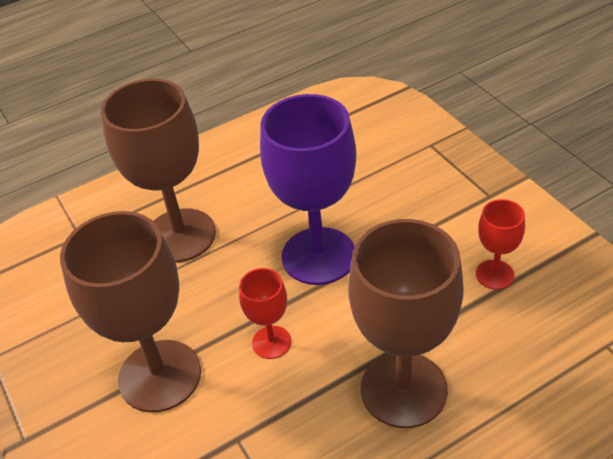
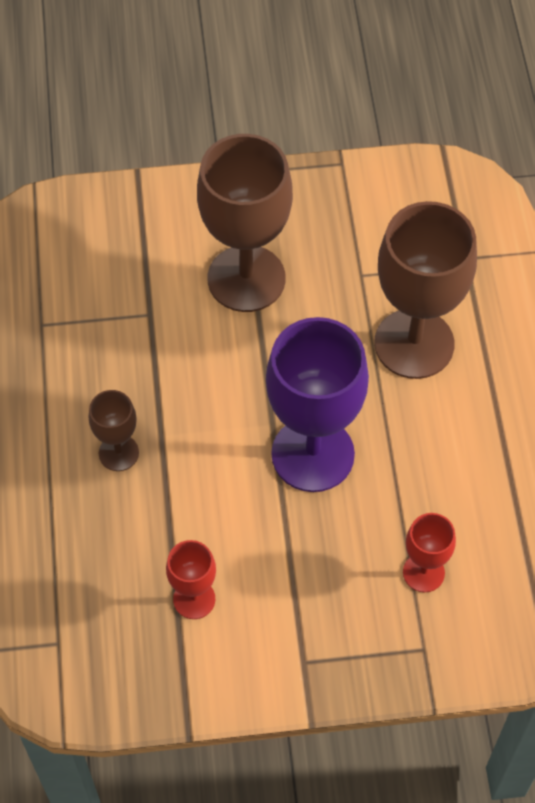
camera: 110 degrees right, 15 degrees up
red goblet [239,268,291,359] -> red goblet moved to [403,513,456,592]
brown goblet [348,219,464,428] -> brown goblet [89,390,139,471], size x0.49

